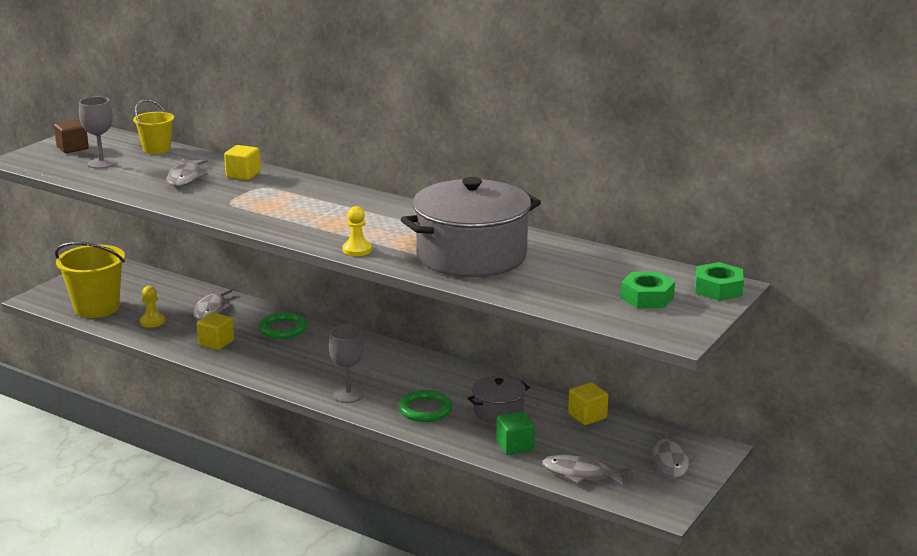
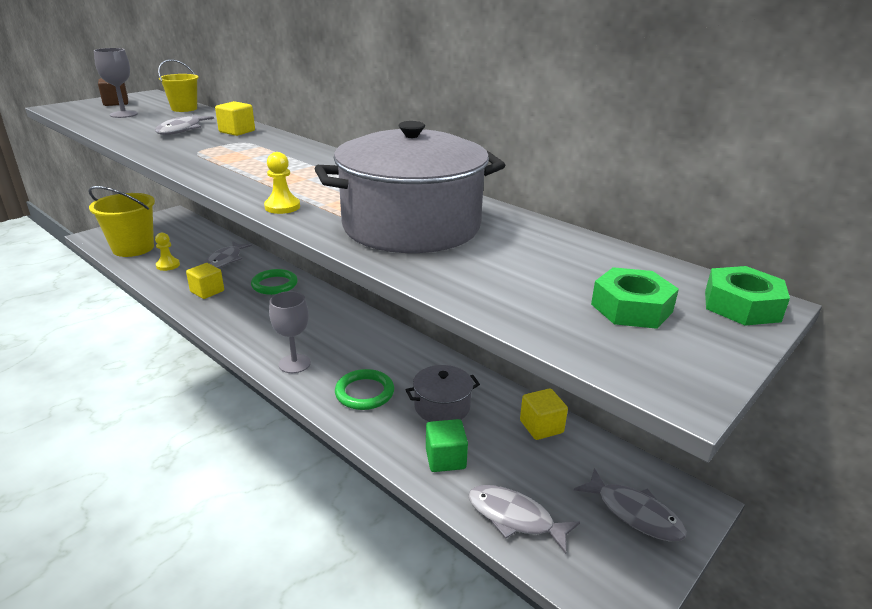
camera: 10 degrees right, 5 degrees up
grey fish [650,431,696,479] -> grey fish turned 60 degrees counterclockwise [574,468,687,541]

